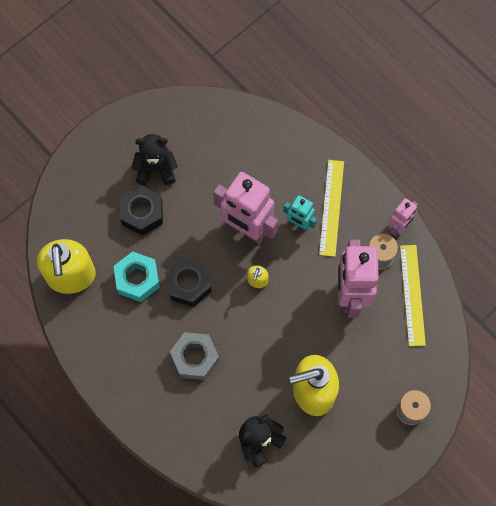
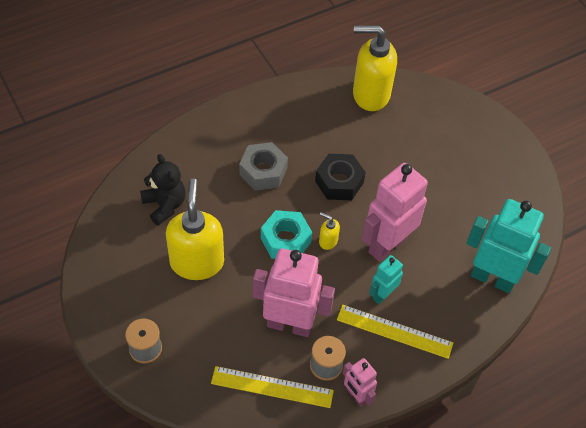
camera: 100 degrees right, 15 degrees down
turquoise nut [113,251,160,302] -> turquoise nut moved to [261,210,312,259]
black nut [120,185,163,236] -> none
black teddy bear [131,134,178,185] -> none
none -> turquoise robot [466,199,551,293]

